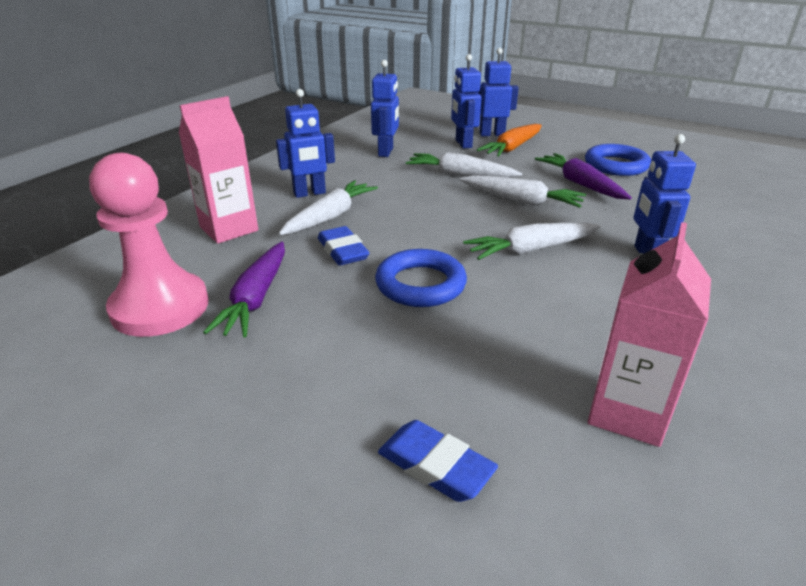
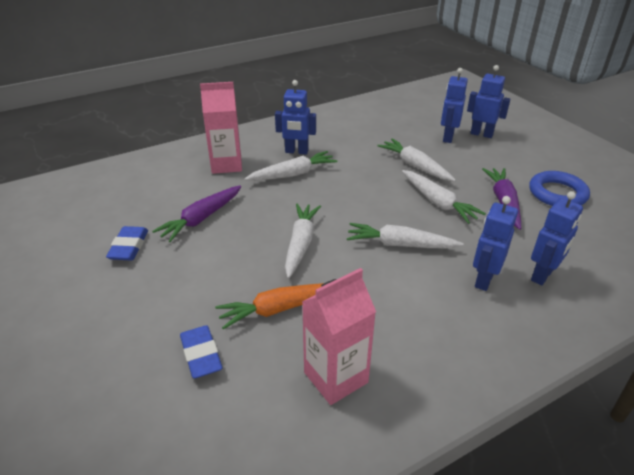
camera: 30 degrees right, 5 degrees up
pink pawn [89,153,208,337] -> none
blue eraser [318,226,369,266] -> blue eraser moved to [106,226,148,260]
blue robot [371,60,399,157] -> blue robot moved to [531,191,583,285]
blue ring [375,249,467,307] -> white carrot [285,203,321,278]
orange carrot [477,124,542,157] -> orange carrot moved to [215,283,324,329]

